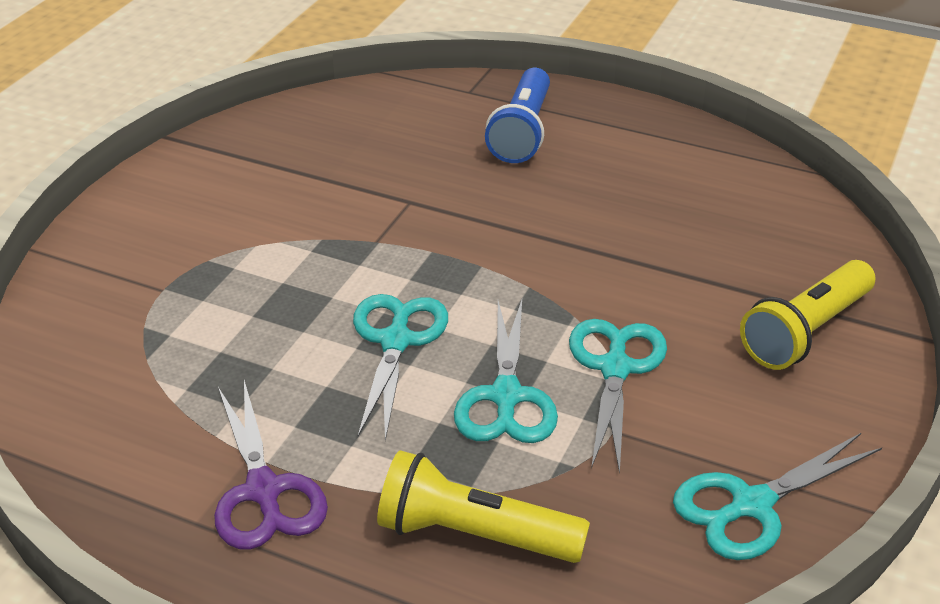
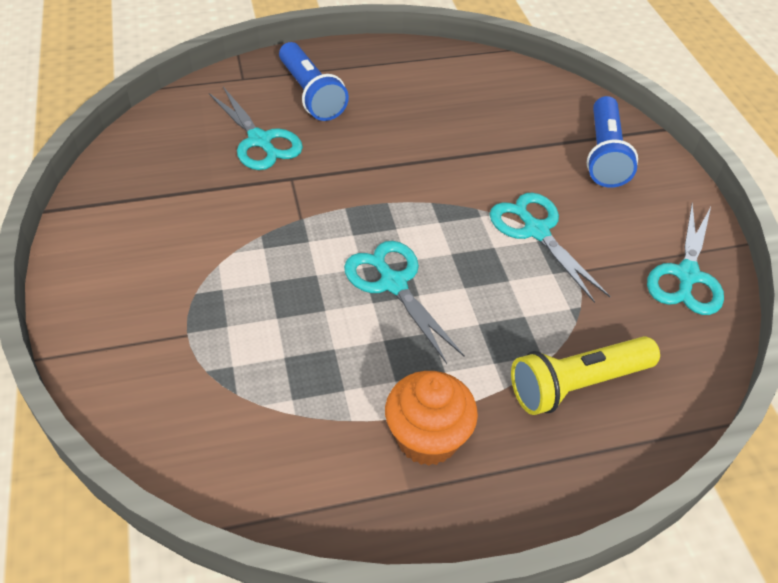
camera: 40 degrees left, 10 degrees up
purple scissors [214,380,328,550] -> orange cupcake [385,371,478,466]
turquoise scissors [454,300,558,443] -> turquoise scissors moved to [209,87,303,170]
yellow flashlight [740,260,875,370] -> blue flashlight [587,96,638,188]

